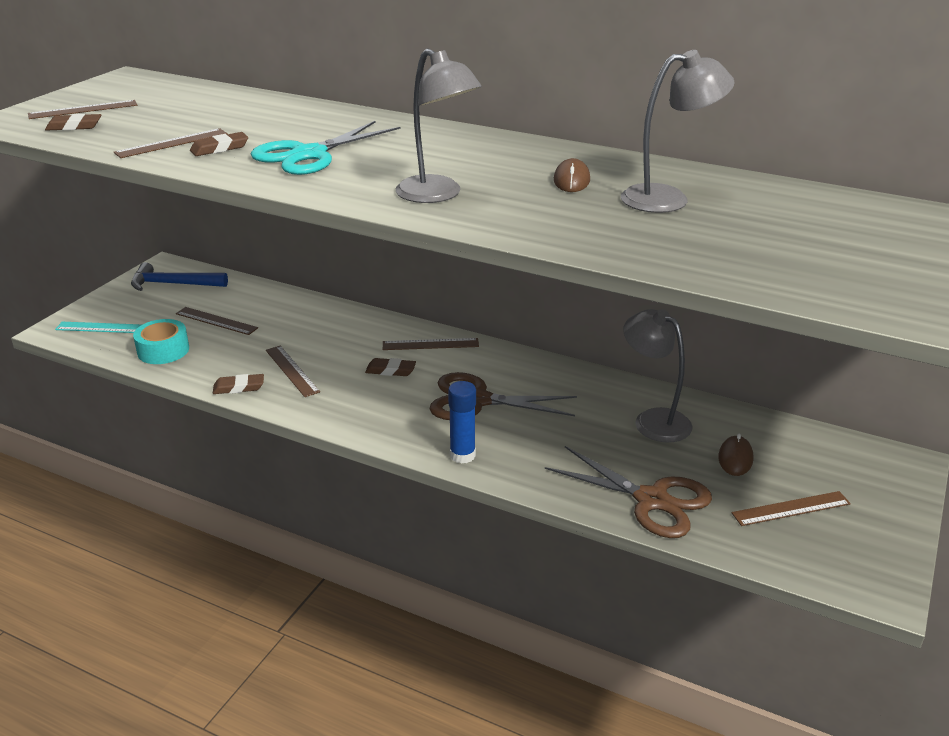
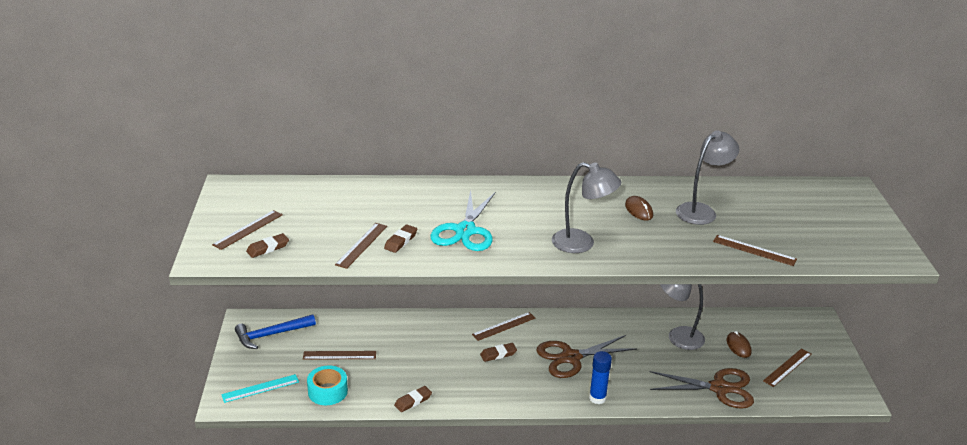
camera: 30 degrees left, 0 degrees up
brown ruler [266,346,320,397] -> brown ruler moved to [713,235,797,266]

